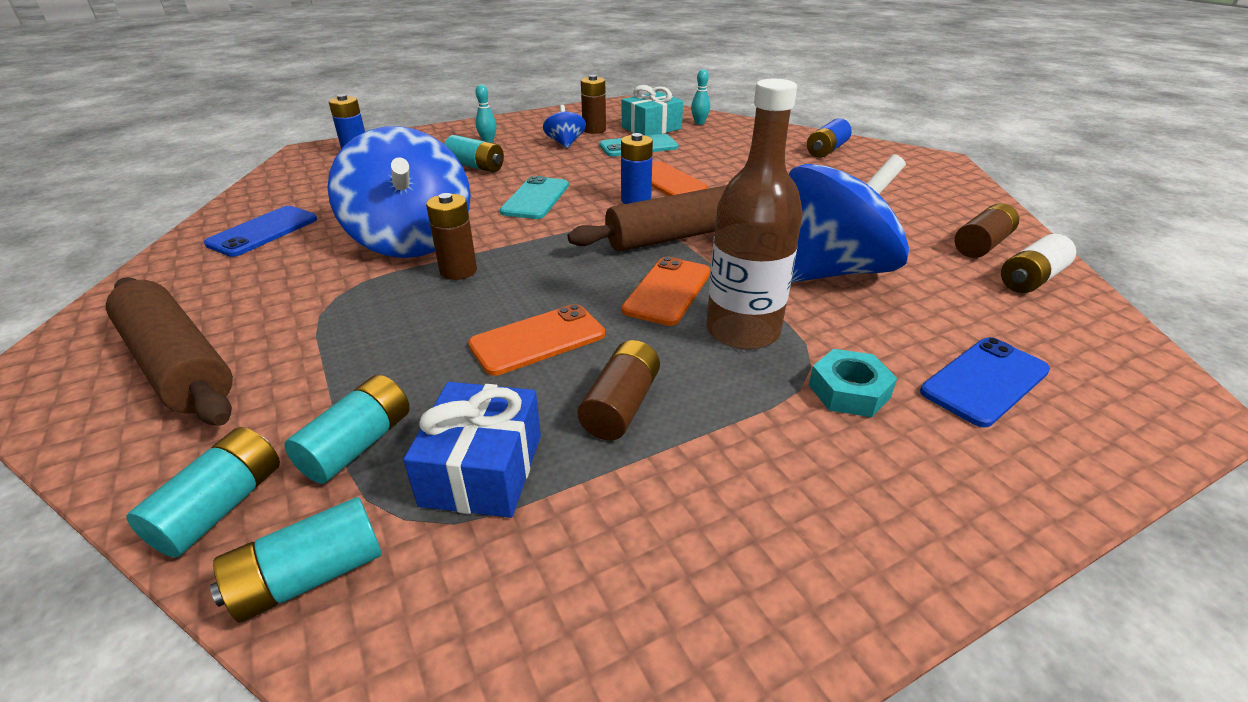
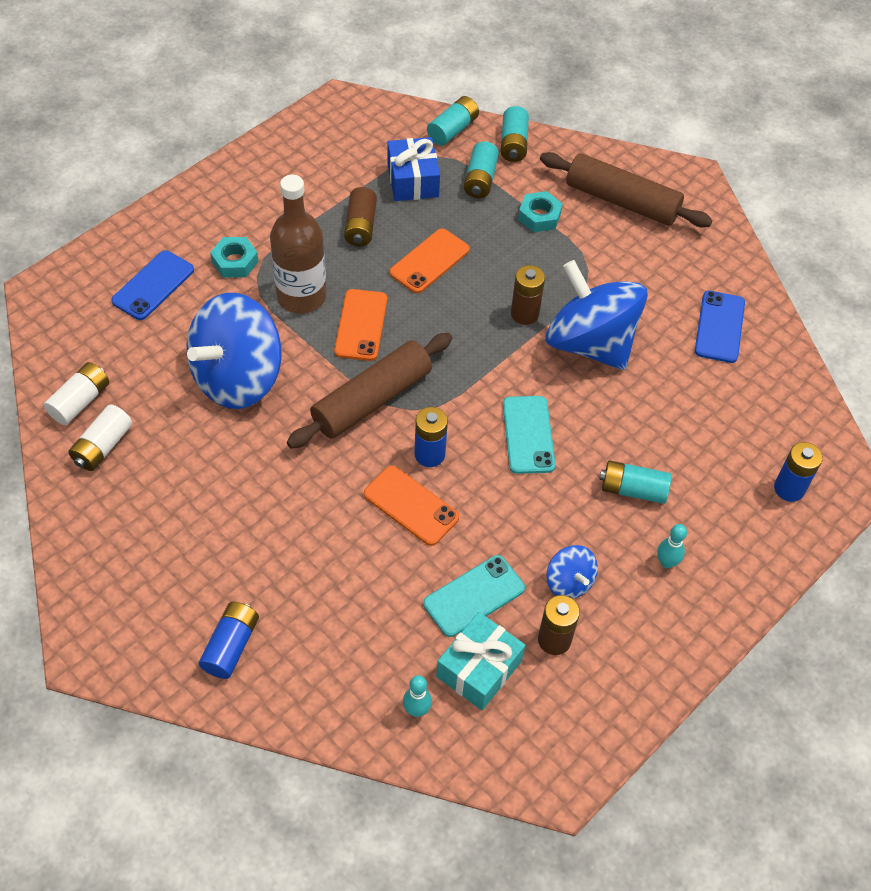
camera: 160 degrees right, 20 degrees up
brown battery [955,203,1019,258] -> white battery [68,405,132,471]
none -> turquoise nut [518,191,563,232]

